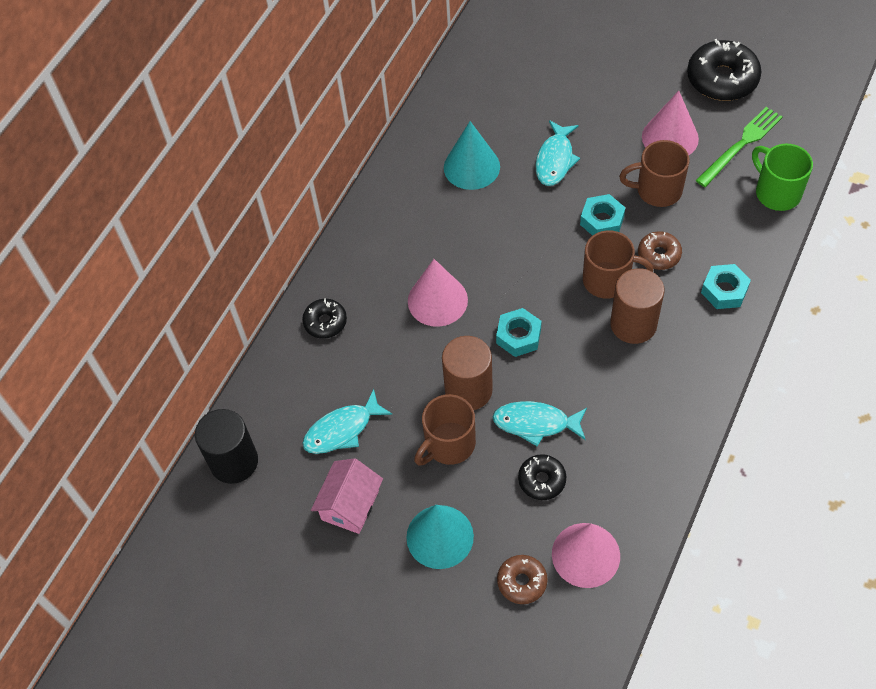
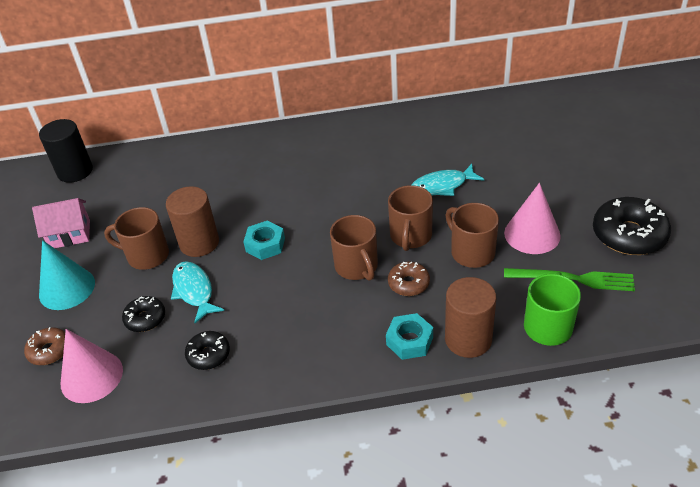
camera: 55 degrees right, 15 degrees down
black donut [302,298,347,339] -> black donut moved to [185,331,230,370]
turquoise fish [302,389,392,454] -> none
pink cone [408,259,468,327] -> none
turquoise cone [444,121,500,190] -> none
turquoise nut [580,194,625,236] -> brown mug [388,185,433,251]
brown cylinder [610,268,665,344] -> brown cylinder moved to [445,277,496,358]

